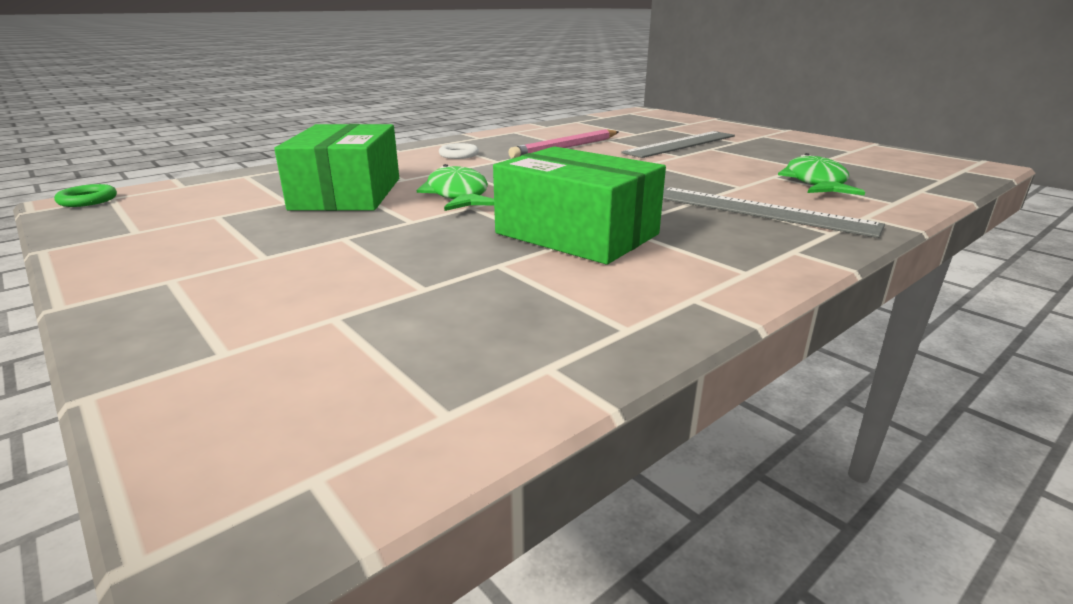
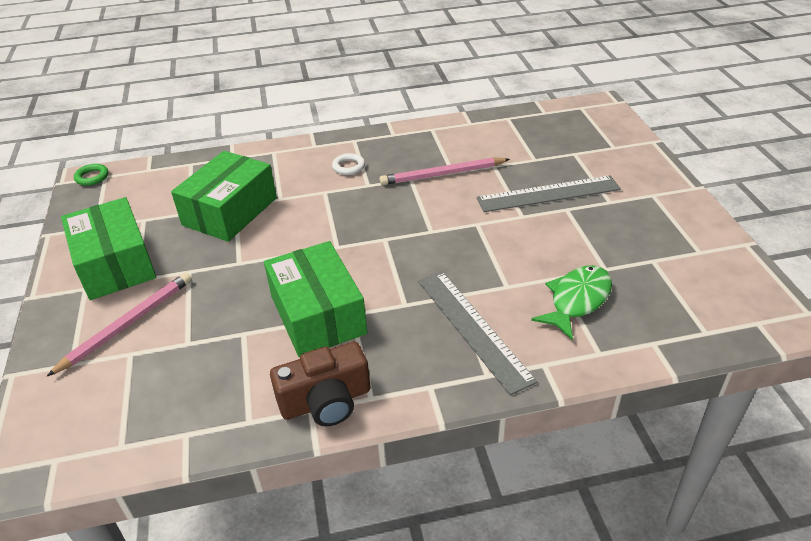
camera: 30 degrees right, 15 degrees up
green fish [417,164,494,211] -> none
none -> pink pencil [46,273,192,377]
none -> green box [61,197,156,300]
none -> brown camera [270,342,370,426]

